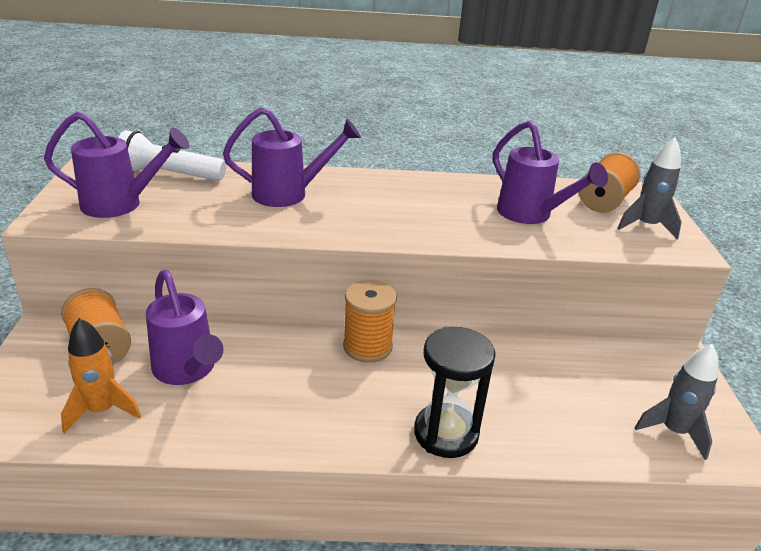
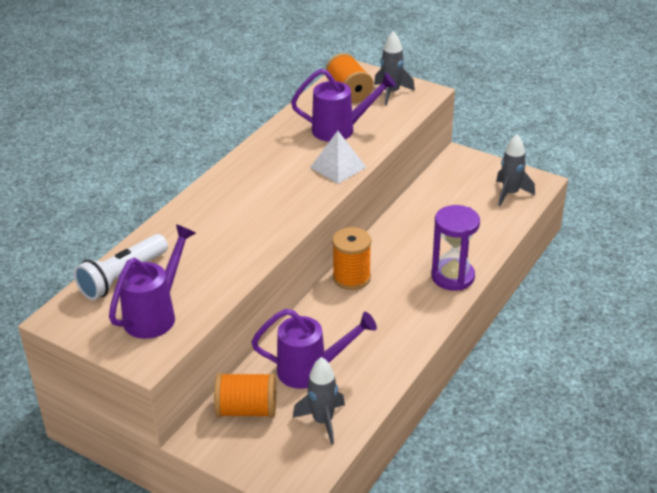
camera: 55 degrees left, 5 degrees up
orange rocket [61,318,141,434] -> grey rocket [293,357,345,445]
purple watering can [223,107,361,207] -> none
black hourglass [414,327,495,458] -> purple hourglass [431,205,480,291]
none -> white pyramid [310,131,366,184]

